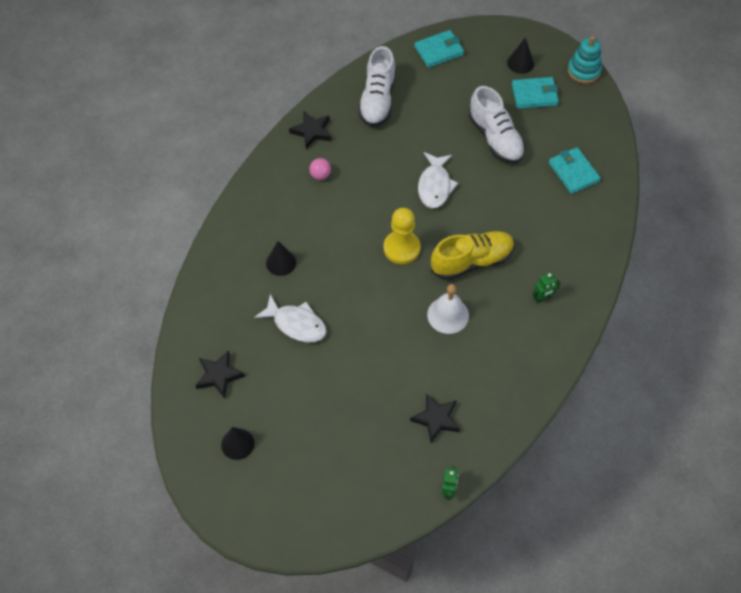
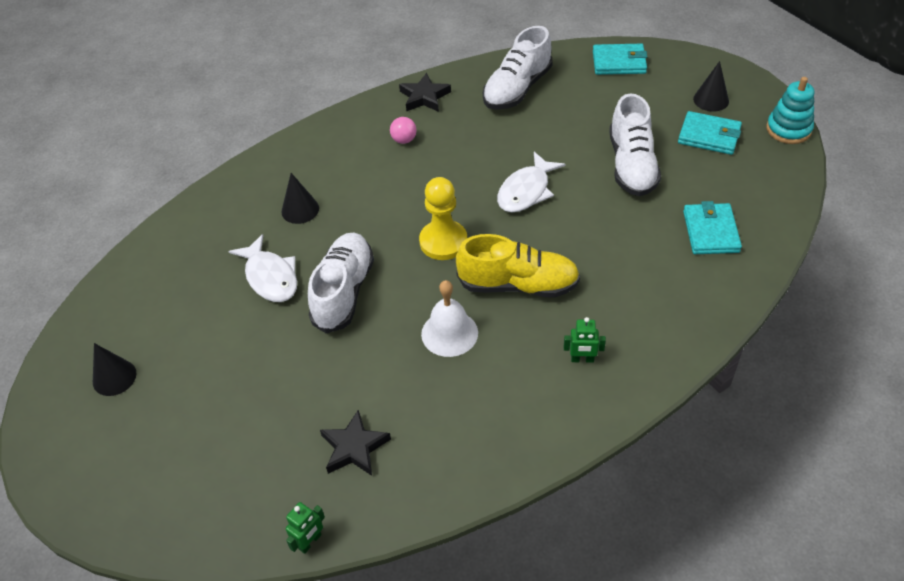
camera: 30 degrees right, 10 degrees down
black star [195,350,245,399] -> none
none -> white shoe [308,233,374,333]

